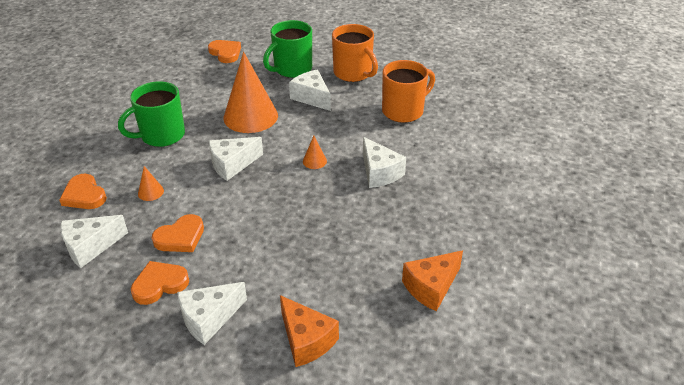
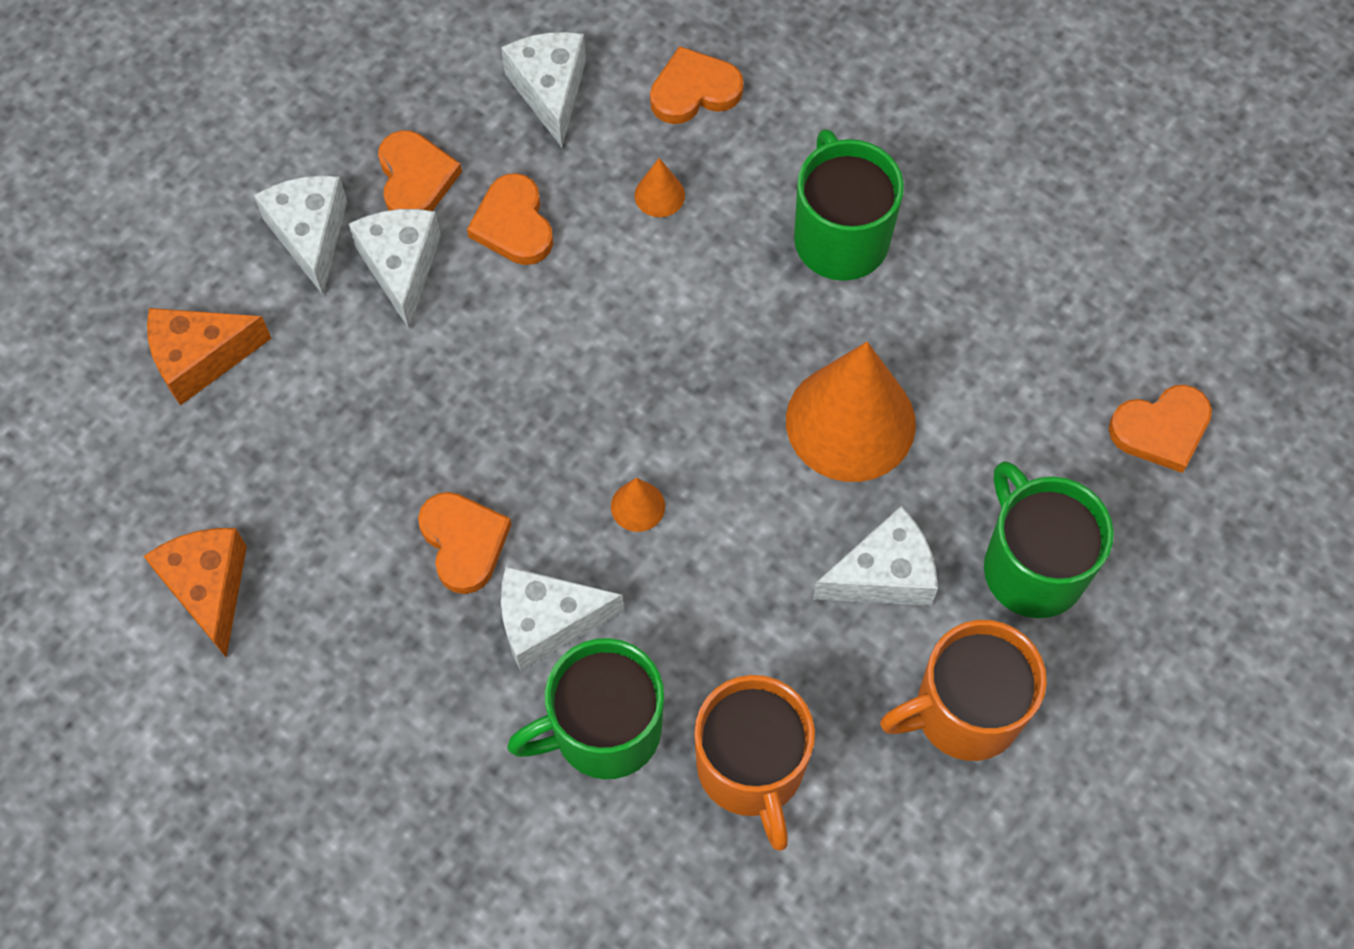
camera: 110 degrees right, 25 degrees up
white cheese [209,137,263,181] -> white cheese moved to [348,209,441,329]
none -> orange heart [418,492,512,594]
none -> green mug [507,638,664,779]

